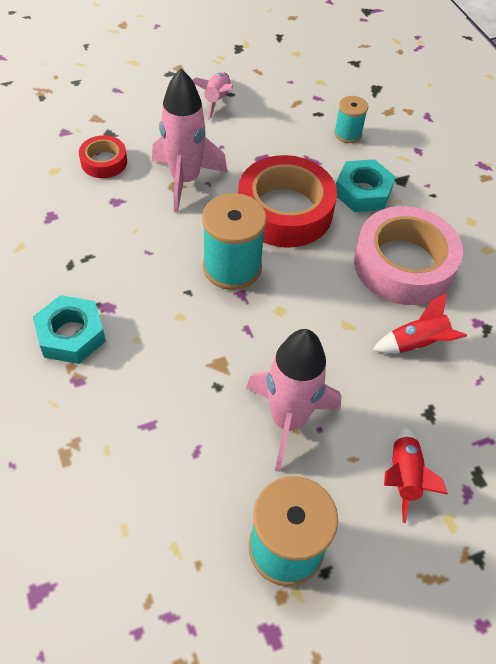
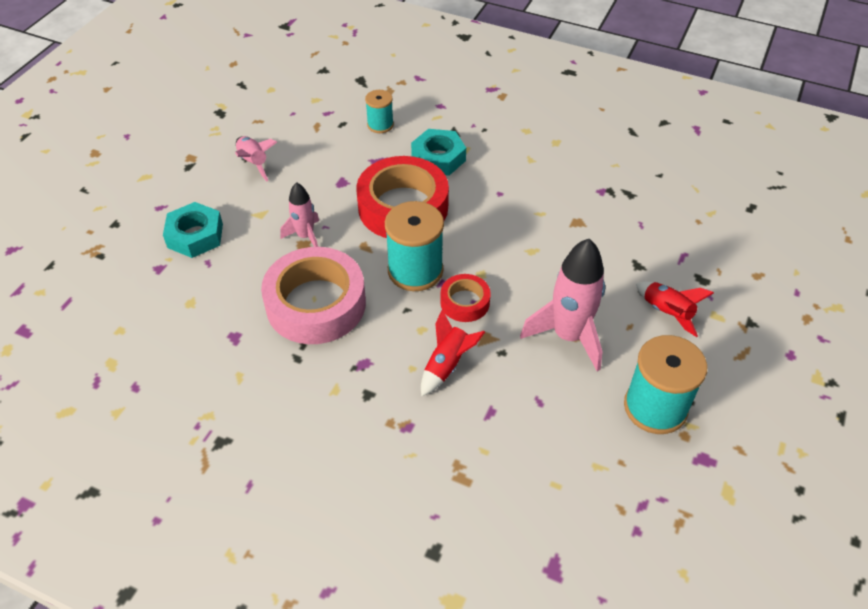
camera: 40 degrees left, 5 degrees down
turquoise nut [33,295,106,364] -> turquoise nut moved to [163,202,223,258]
red tape [79,135,127,178] -> red tape moved to [440,274,491,322]
pink rocket [152,69,227,213] -> pink rocket [280,182,319,247], size x0.57
pink tape [354,206,463,305] -> pink tape moved to [261,247,366,344]
red rocket [373,293,467,353] -> red rocket moved to [421,309,485,396]

